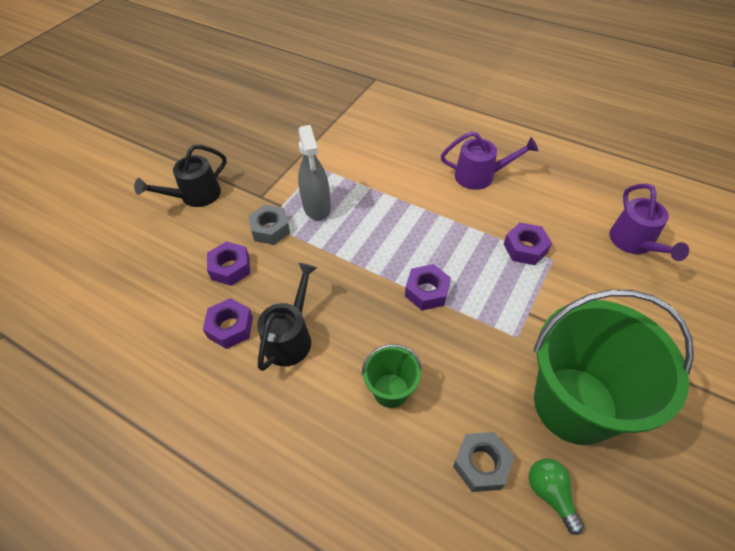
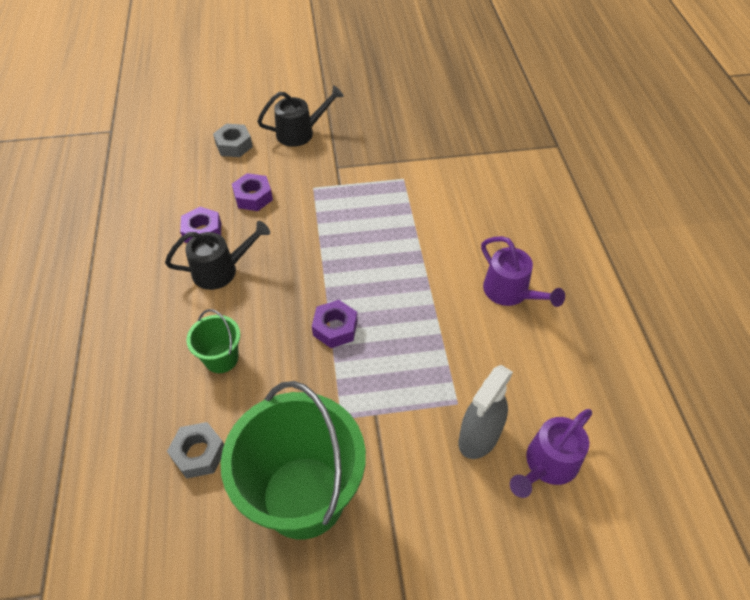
camera: 50 degrees right, 0 degrees up
black watering can [134,145,227,207] -> black watering can turned 150 degrees clockwise [257,85,344,147]
grey nut [248,205,290,245] -> grey nut moved to [213,124,253,157]
grey spray bottle [298,125,331,220] -> grey spray bottle moved to [458,365,513,459]
purple nut [504,223,552,265] -> none
green light bulb [529,459,584,535] -> none

